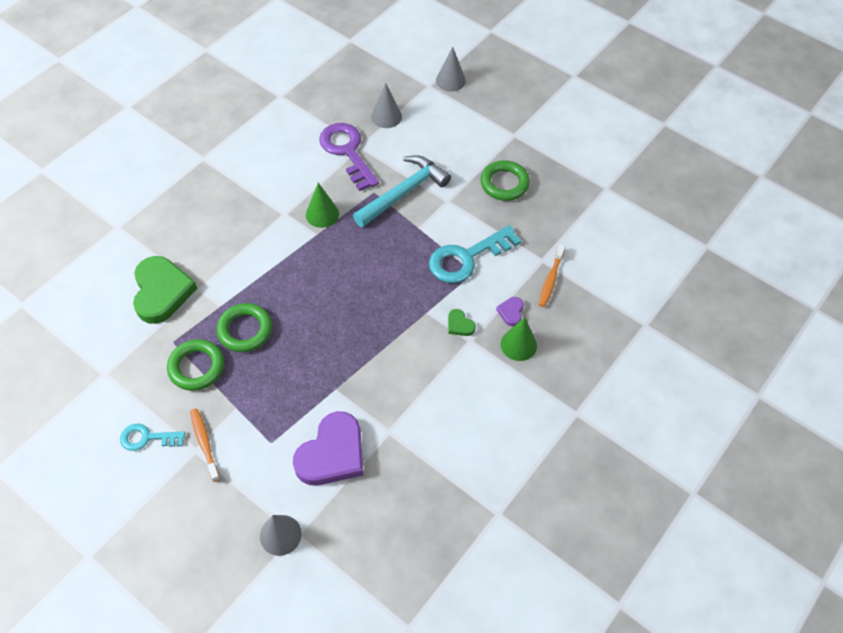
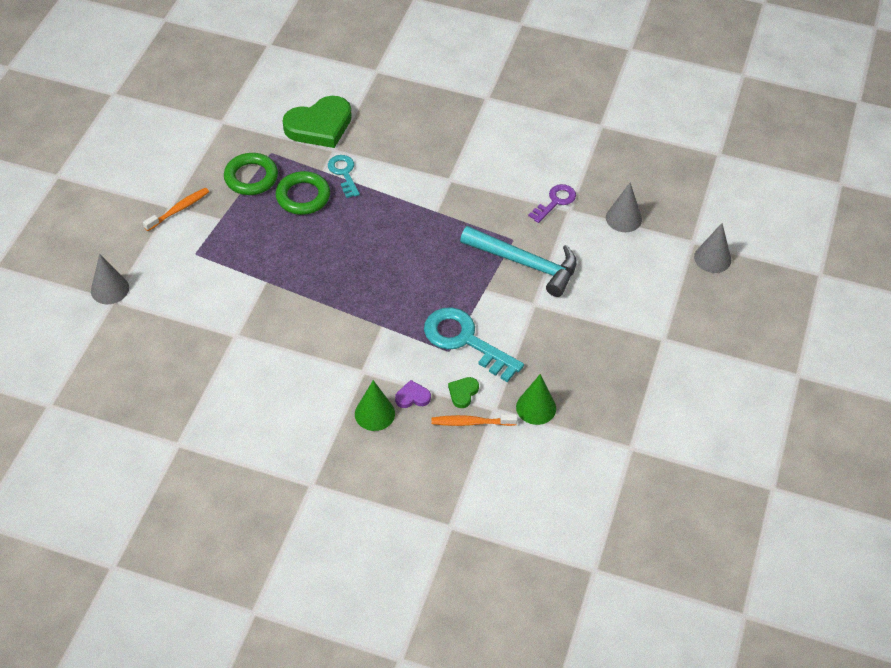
camera: 70 degrees right, 5 degrees down
turquoise key [120,424,185,451] -> turquoise key moved to [328,155,360,198]
purple heart [293,411,363,485] -> none
green cone [306,183,339,228] -> green cone moved to [516,374,556,425]
purple key [319,123,379,191] -> purple key [528,184,576,223], size x0.57
green heart [448,309,476,336] -> green heart moved to [448,377,479,408]
green ring [480,160,530,201] -> none

